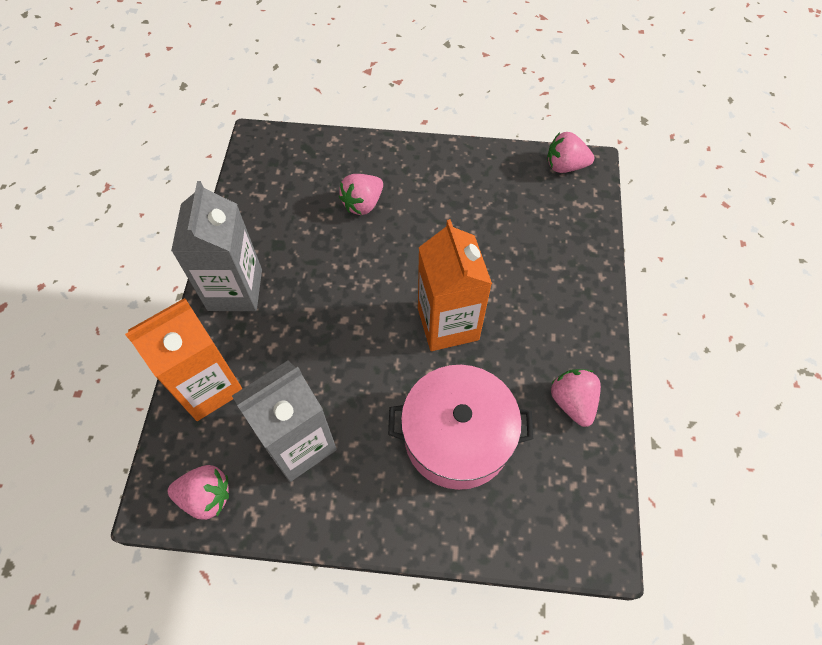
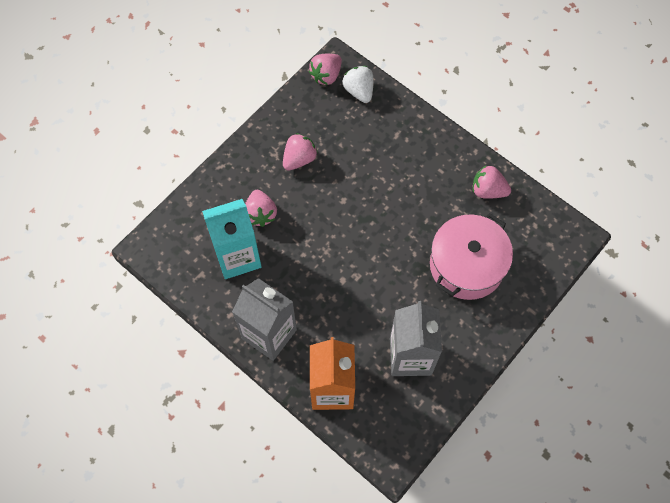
camera: 55 degrees left, 5 degrees up
pink strawberry [168,465,229,520] -> pink strawberry moved to [283,133,318,171]
orange carton [418,219,492,351] -> none
none -> turquoise carton [202,199,262,279]
none -> white strawberry [343,66,373,103]

